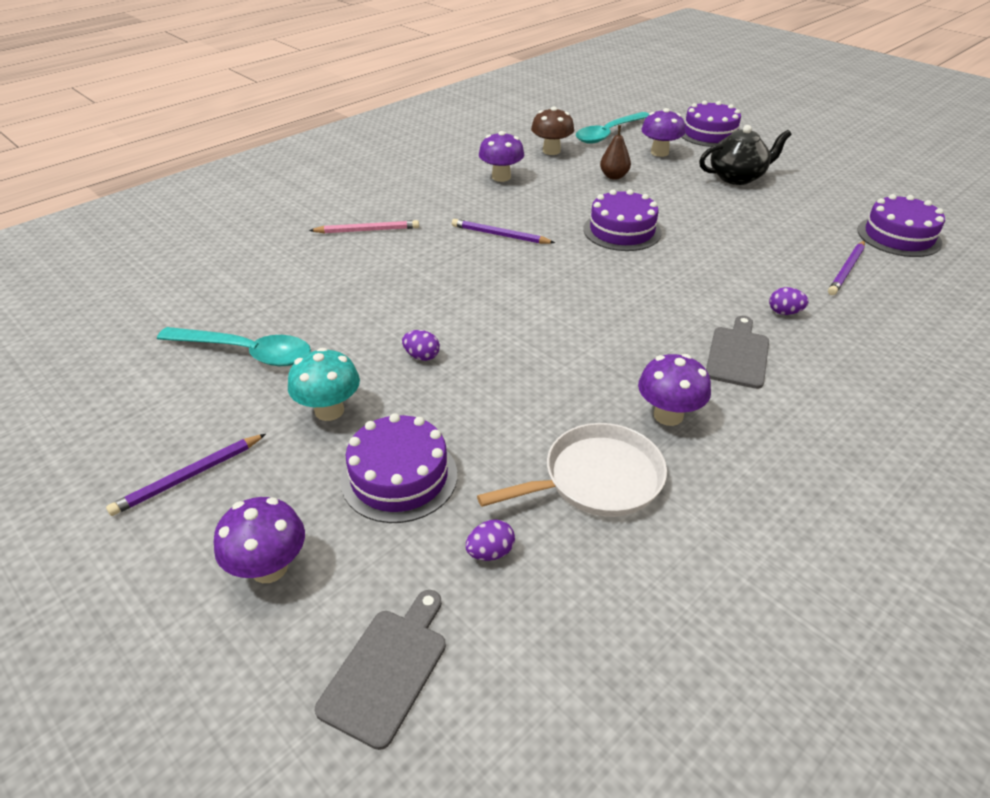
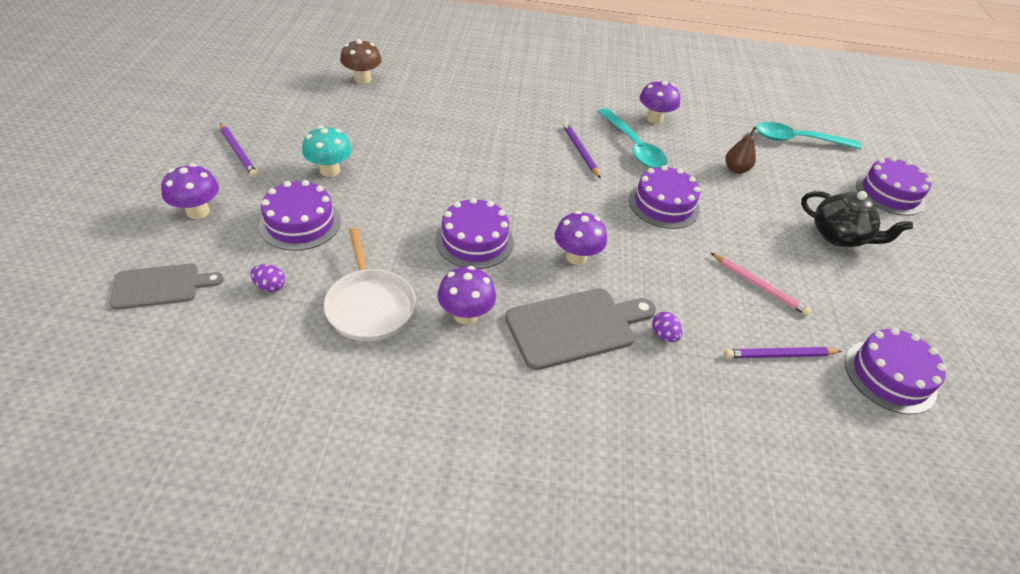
camera: 45 degrees right, 5 degrees up
purple pencil [106,434,266,516] -> purple pencil turned 135 degrees counterclockwise [220,123,258,178]
turquoise spoon [157,327,311,366] -> turquoise spoon moved to [598,108,668,168]
pink pencil [309,220,419,233] -> pink pencil moved to [711,253,812,316]
purple egg [402,330,440,361] -> none
white pan [477,423,667,517] -> white pan turned 45 degrees clockwise [324,228,416,341]
brown mushroom [531,107,574,155] -> brown mushroom moved to [340,39,382,84]
purple mushroom [641,108,685,157] -> purple mushroom moved to [555,211,607,265]
grey cutting board [706,316,769,389] -> grey cutting board [505,288,656,370], size x1.54
none -> purple cake [435,198,514,269]

